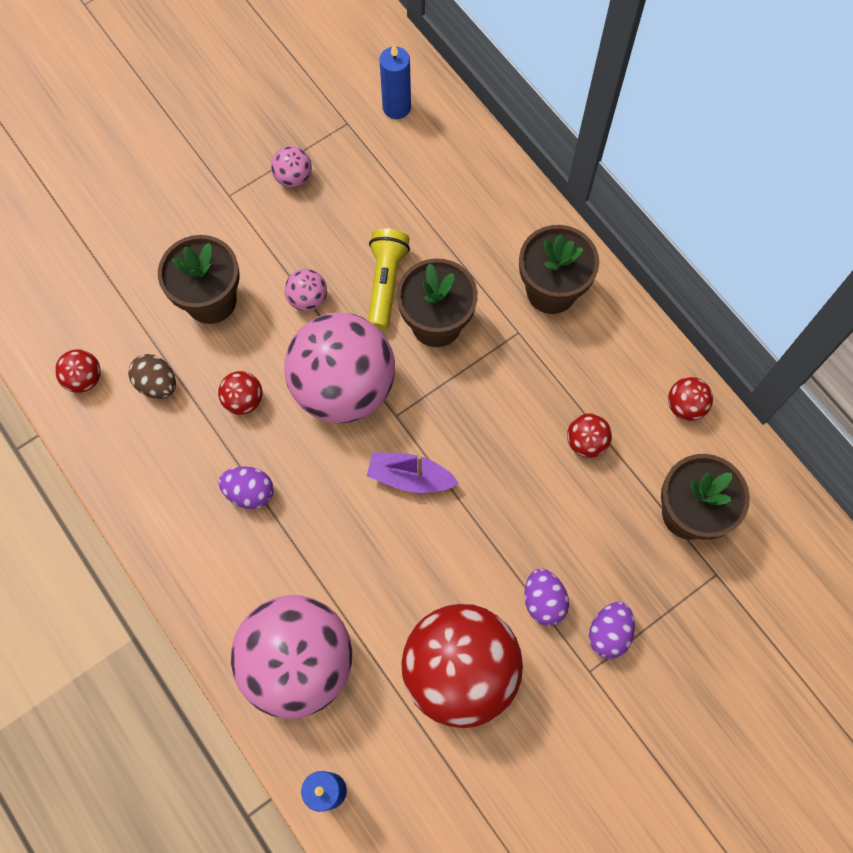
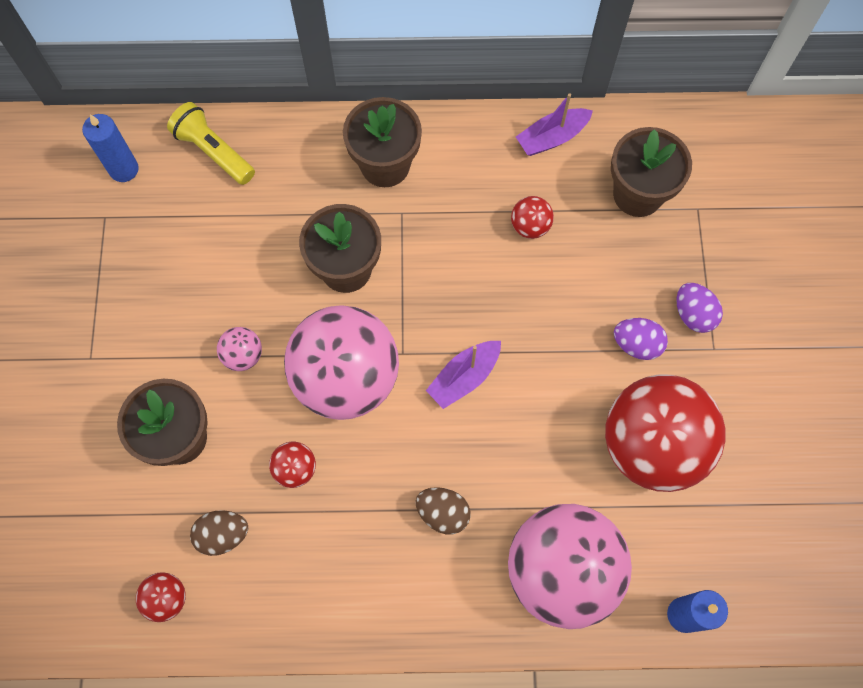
camera: 55 degrees left, 0 degrees up
purple egg [218,466,274,509] -> none
pink ball [271,146,312,188] -> none
yellow flashlight [368,228,410,330] -> yellow flashlight moved to [167,102,255,185]
red ball [668,377,713,421] -> purple boat [516,93,593,156]
none -> brown egg [416,487,470,535]

